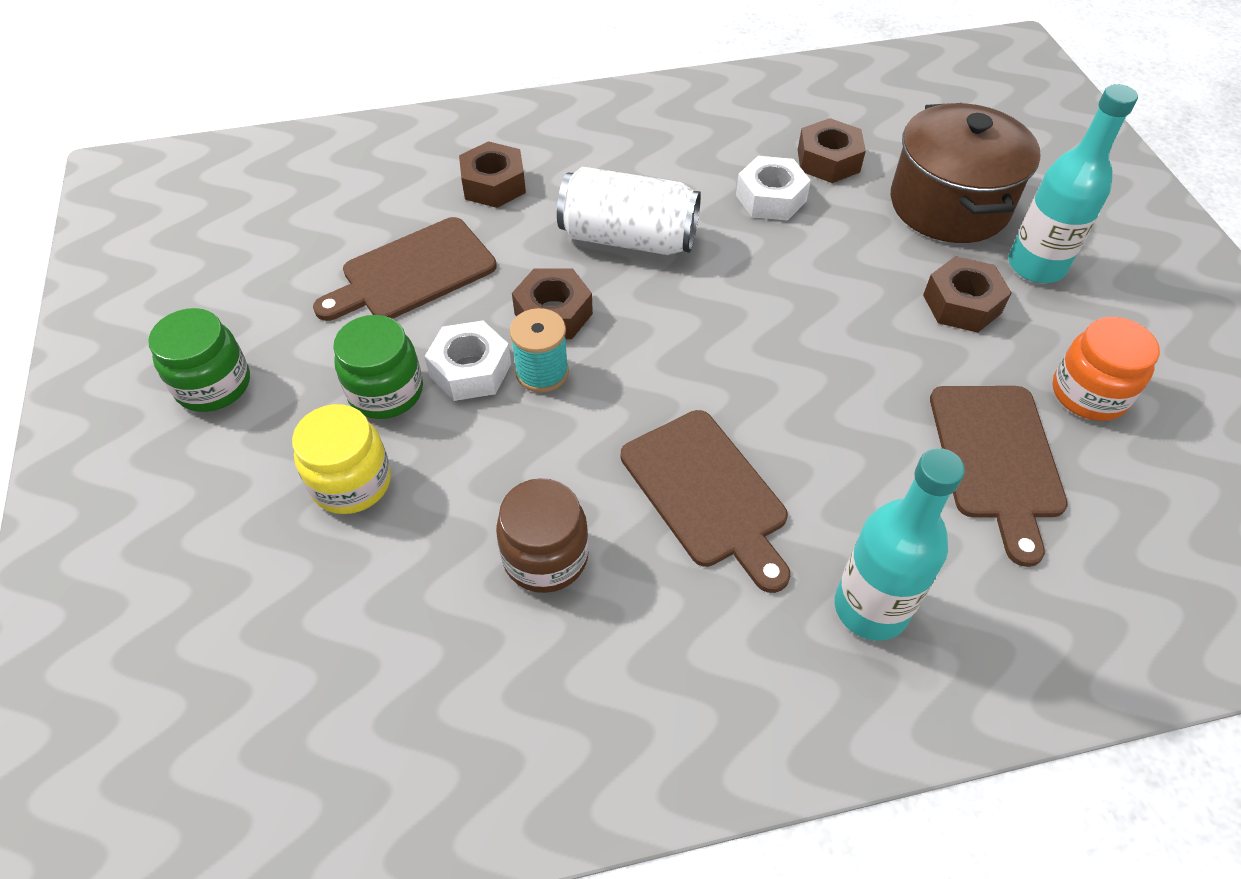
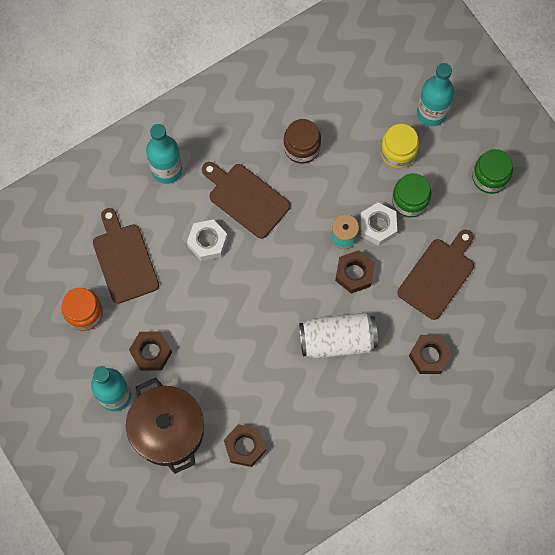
camera: 160 degrees right, 20 degrees up
white nut [736,156,811,221] -> white nut moved to [187,219,228,261]
none -> turquoise bottle [417,63,454,126]

